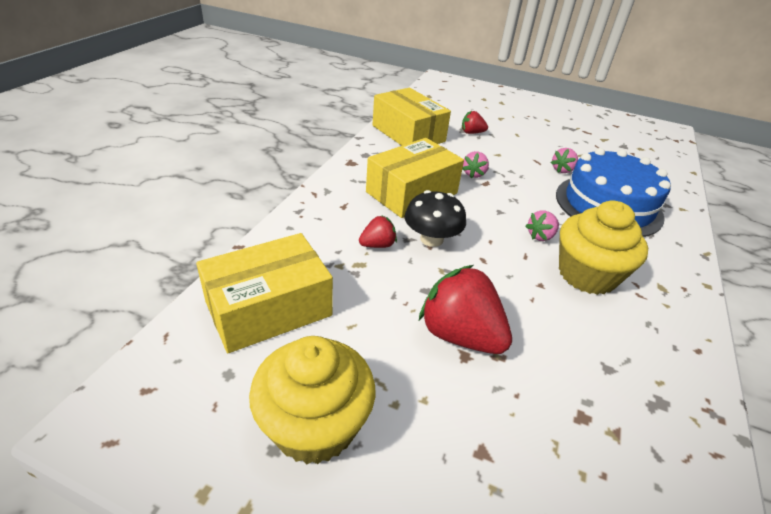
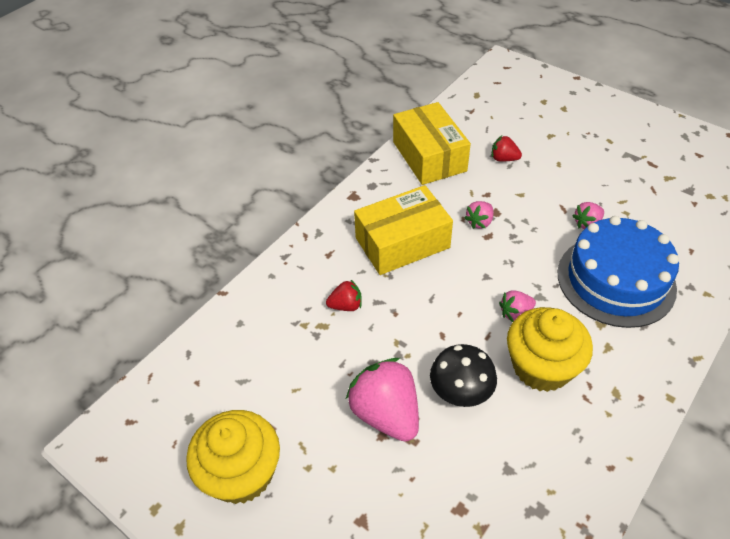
camera: 20 degrees right, 10 degrees up
yellow box [196,233,333,353] -> none
black mushroom [405,190,466,247] -> black mushroom moved to [430,344,497,407]
red strawberry [419,265,512,354] -> pink strawberry [346,358,419,442]

